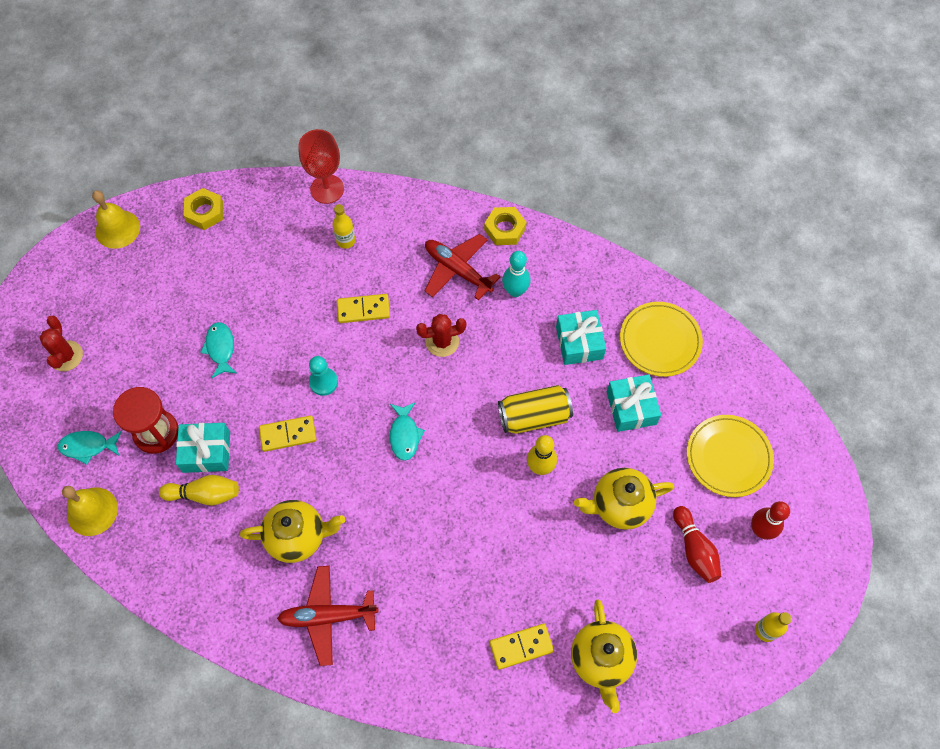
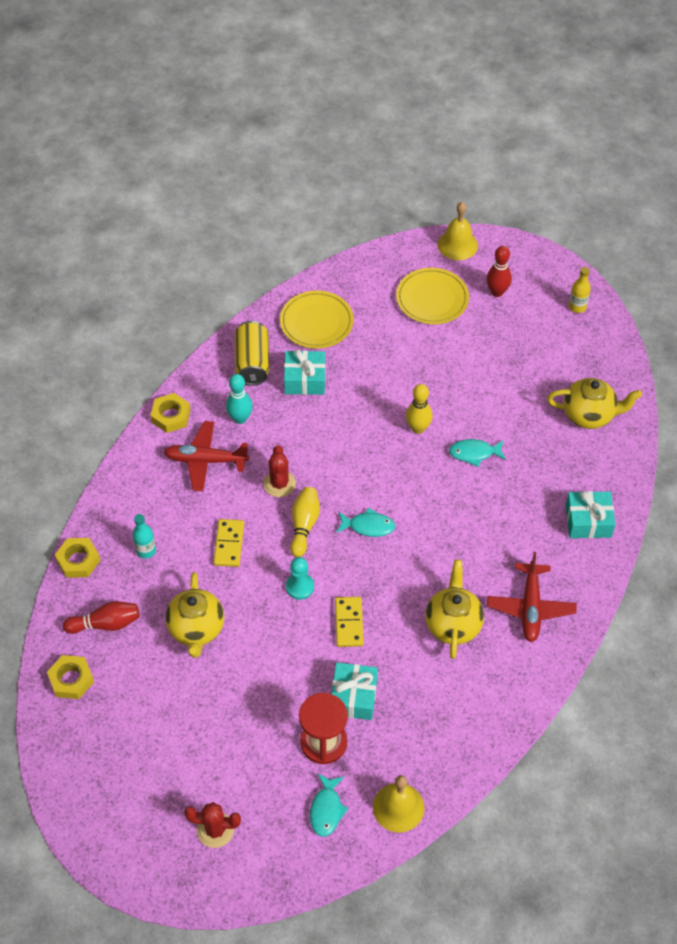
camera: 80 degrees left, 10 degrees down
yellow bell [92,190,140,249] -> yellow bell moved to [438,202,478,260]
yellow bowling pin [159,475,239,506] -> yellow bowling pin moved to [290,487,320,557]
turquoise fish [200,322,236,378] -> turquoise fish moved to [449,439,506,467]
red goblet [299,129,344,204] -> yellow nut [55,538,101,578]
yellow bottle [332,204,356,249] -> turquoise bottle [132,514,156,559]
red plane [425,234,501,300] -> red plane turned 45 degrees clockwise [164,421,249,491]
yellow domino [489,624,554,670] -> none
yellow can [498,385,573,434] -> yellow can moved to [235,321,269,386]
yellow teapot [574,468,674,530] -> yellow teapot moved to [165,572,224,658]
turquoise gift [607,374,661,432] -> turquoise gift moved to [565,491,616,538]
red bowling pin [673,506,721,583] -> red bowling pin moved to [63,601,140,634]

